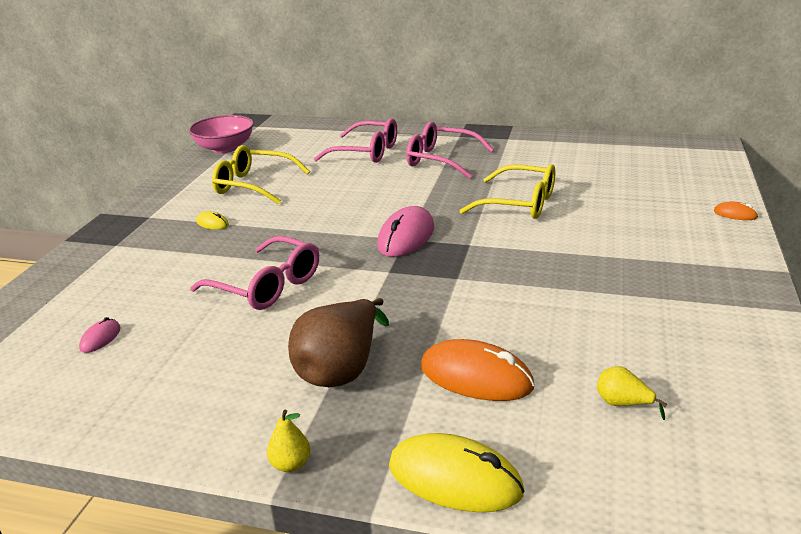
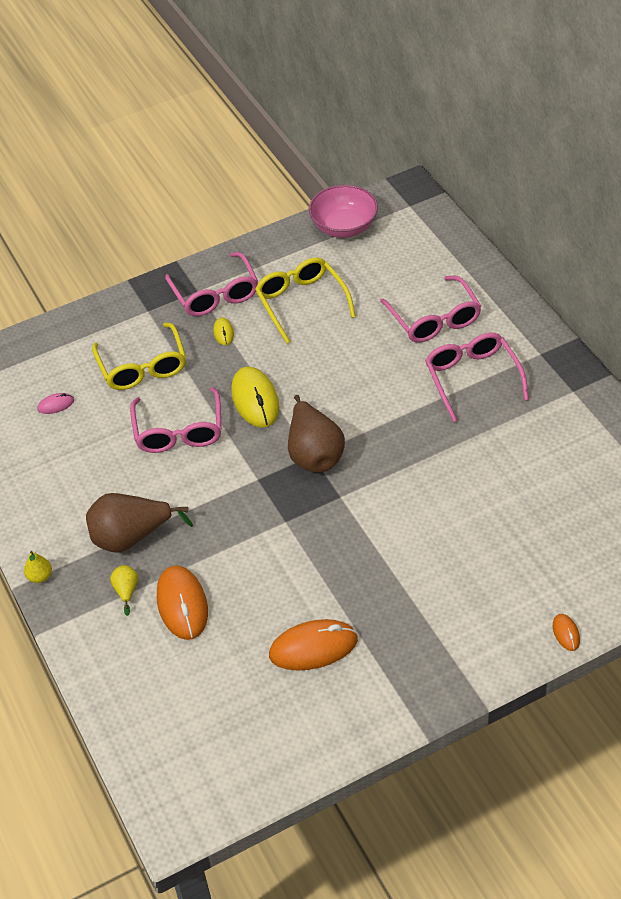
camera: 50 degrees right, 20 degrees up
pink mouse [377,206,434,257] -> brown pear [288,395,345,472]
yellow mouse [389,433,524,512] -> yellow mouse moved to [231,367,279,428]
yellow glasses [459,164,555,219] -> yellow glasses moved to [92,323,186,390]
yellow pear [597,366,668,420] -> yellow pear moved to [110,565,138,616]
none -> pink glasses [165,252,258,316]
none -> orange mouse [269,619,358,670]

